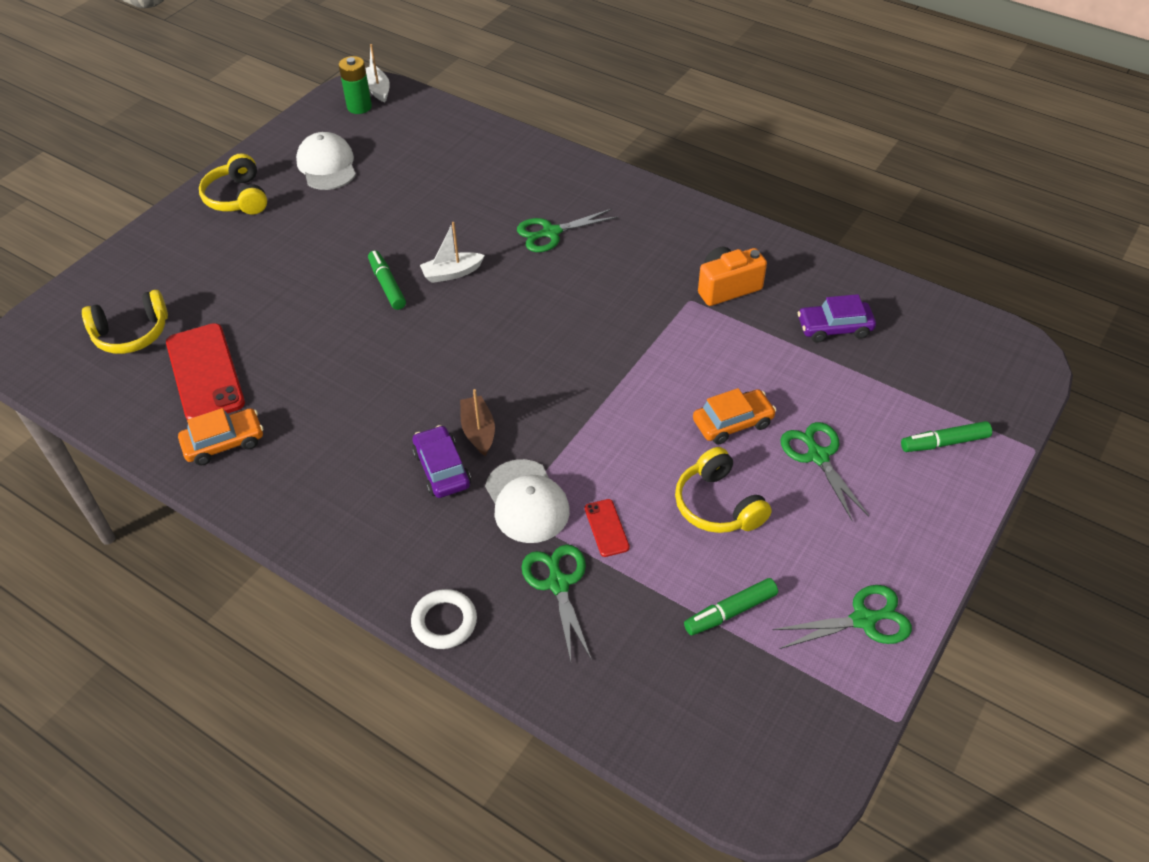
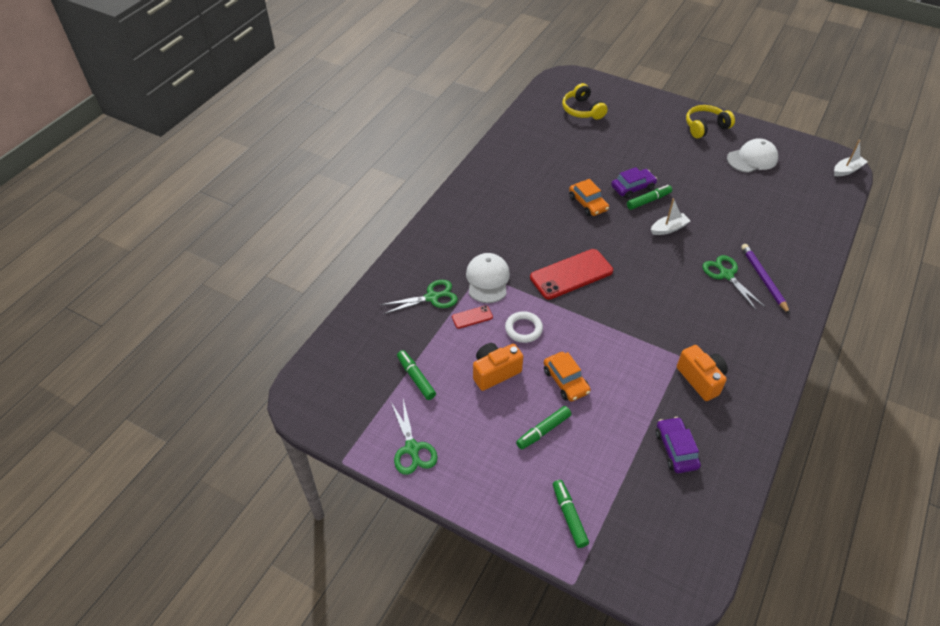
camera: 85 degrees right, 0 degrees up
red phone [166,323,245,420] -> red phone moved to [530,249,613,300]
orange car [178,408,263,465] -> orange car moved to [569,179,609,216]
green battery [339,56,372,114] -> none
white ring [411,589,477,649] -> white ring moved to [505,311,543,343]
purple car [412,425,471,498] -> purple car moved to [611,167,657,198]
white boat [420,222,485,283] -> white boat turned 90 degrees clockwise [651,198,690,235]
brown boat [460,389,495,456] -> none
white cap [485,459,570,543] -> white cap turned 120 degrees clockwise [466,253,510,303]
yellow headphones [675,447,772,533] -> orange camera [473,343,523,391]
green scissors [780,422,869,521] -> green marker [516,406,571,450]
none -> purple pencil [741,244,790,314]

